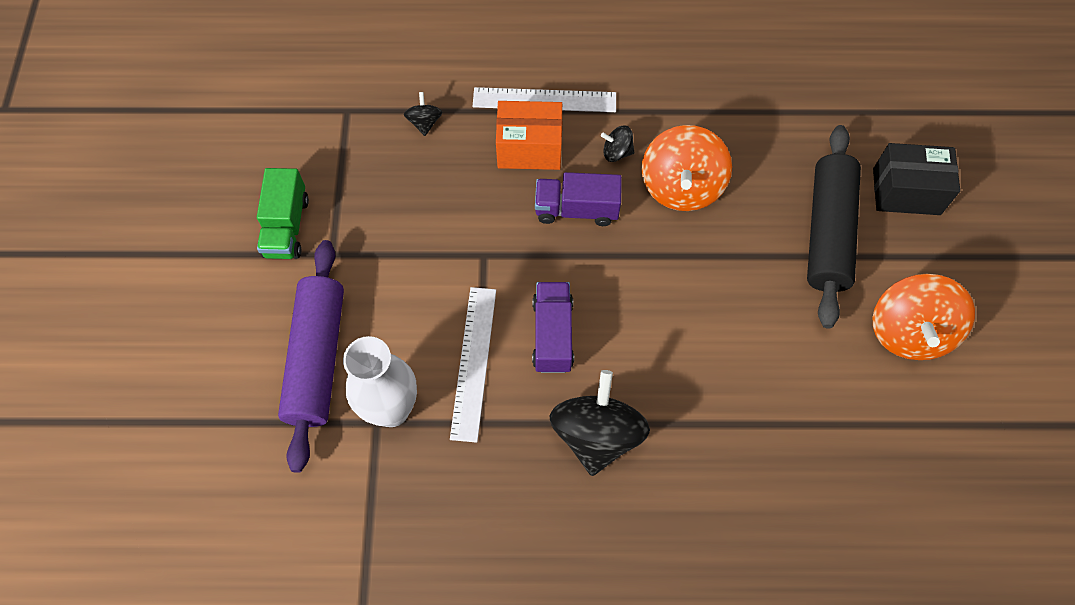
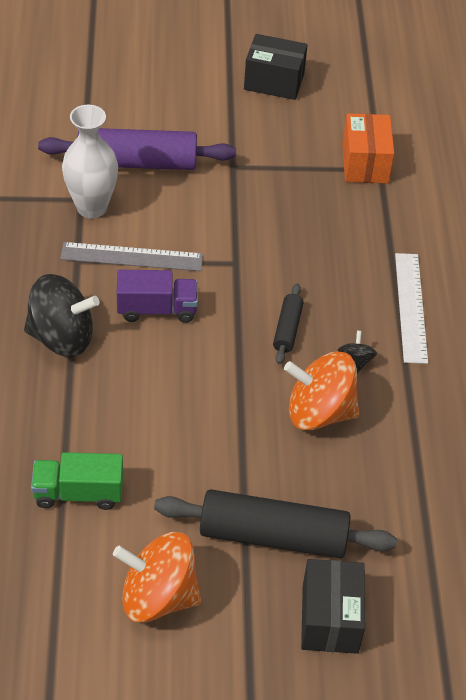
camera: 85 degrees right, 15 degrees down
green truck [257,168,309,259] -> green truck moved to [31,452,123,510]
black spinning top [404,92,442,136] -> none
white ruler [450,287,496,443] -> grey ruler [60,242,203,271]
orange box [496,101,562,170] -> orange box moved to [342,113,394,183]
purple truck [535,172,622,226] -> black rolling pin [273,283,303,364]
none -> black box [244,34,308,100]

